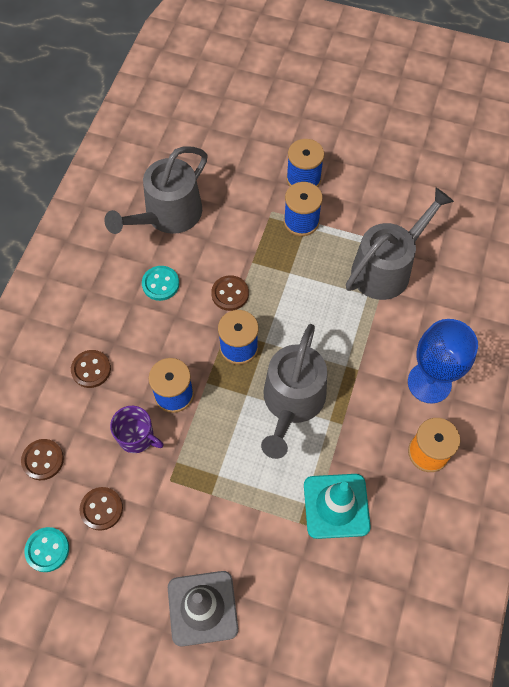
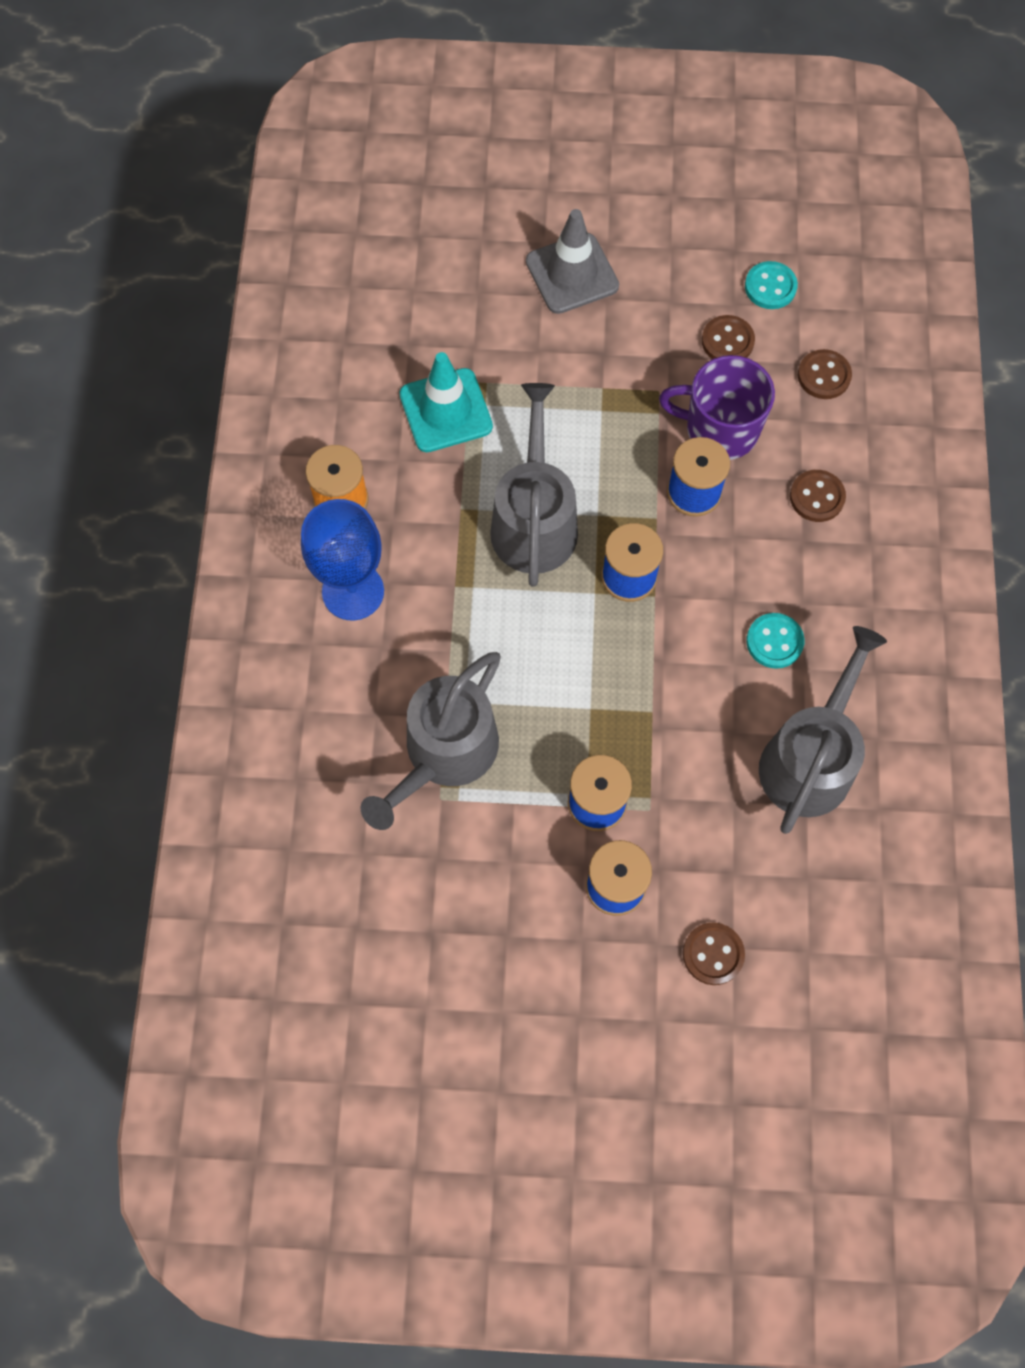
camera: 165 degrees right, 5 degrees up
purple mug [110,406,164,453] -> purple mug [659,355,775,460], size x1.53
brown button [211,275,249,311] -> brown button moved to [683,922,745,985]

